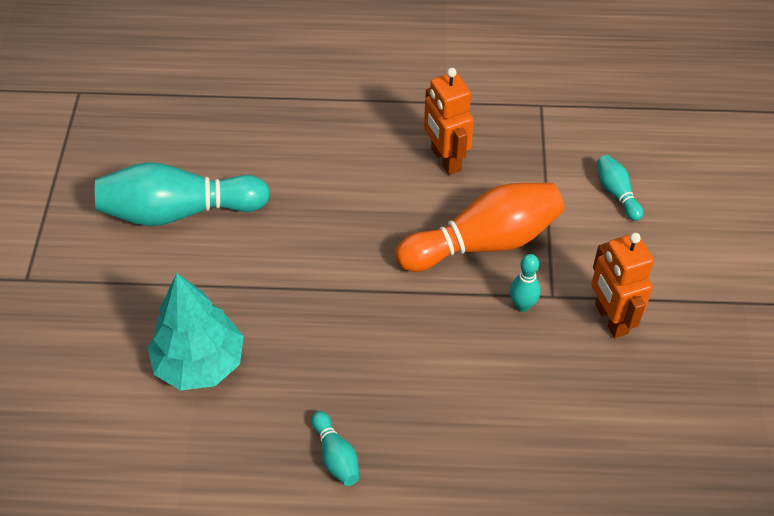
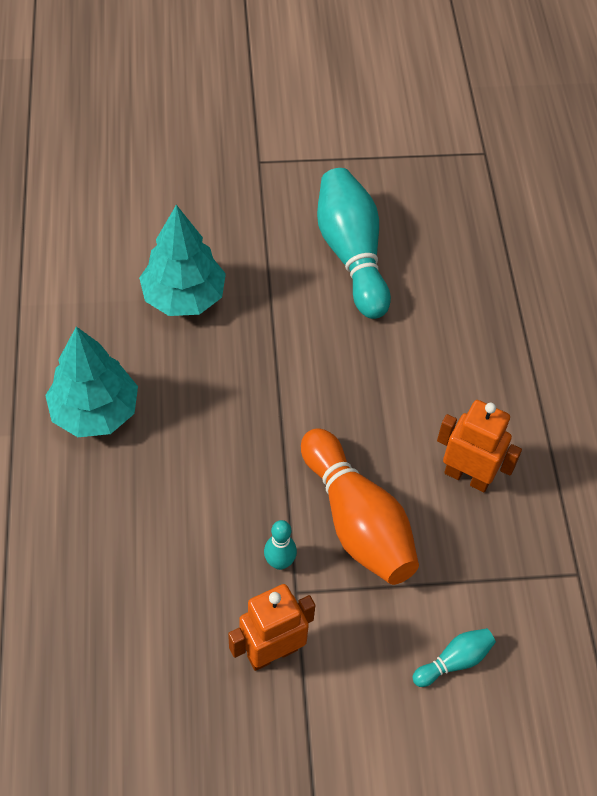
camera: 80 degrees right, 5 degrees up
turquoise bowling pin [311,411,359,486] -> turquoise tree [45,327,138,437]
orange robot [424,68,474,175] -> orange robot turned 60 degrees clockwise [437,400,522,492]

